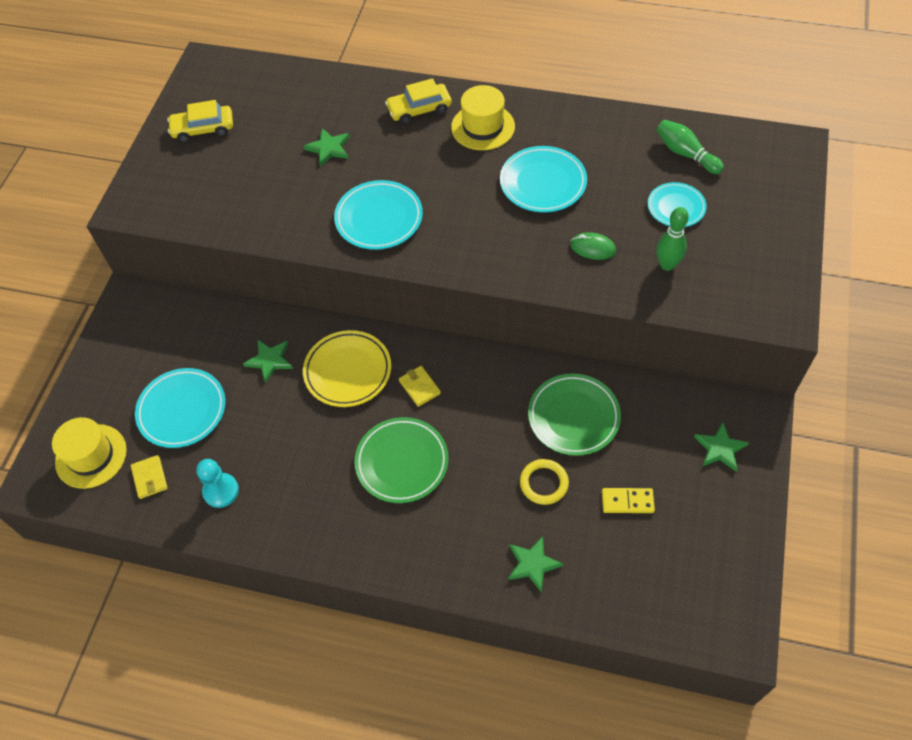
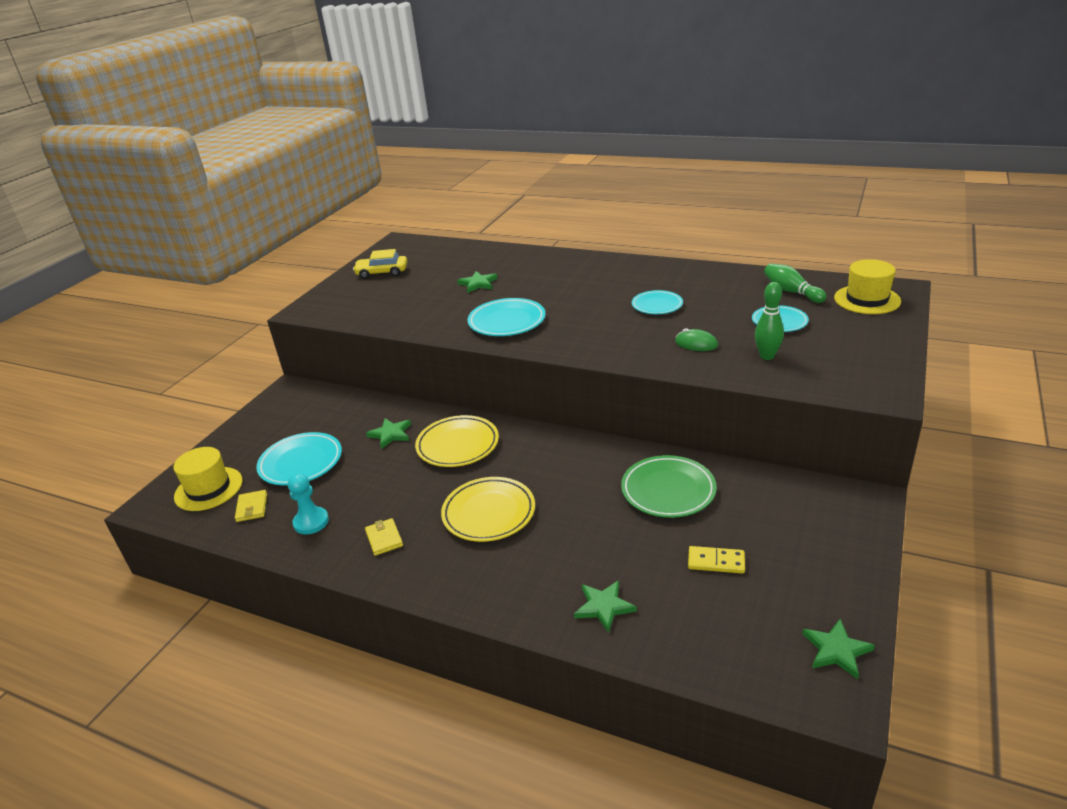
camera: 10 degrees right, 25 degrees down
green plate [354,417,449,503] -> yellow plate [441,477,535,542]
yellow car [385,78,452,124] -> none
yellow wallet [399,366,441,407] -> yellow wallet moved to [365,518,403,556]
yellow hat [451,85,515,150] -> yellow hat moved to [834,259,901,314]
turquoise plate [500,146,587,213] -> turquoise plate [632,290,683,314], size x0.65
yellow ring [520,459,569,505] -> none
green star [694,422,749,471] -> green star moved to [802,619,875,679]

